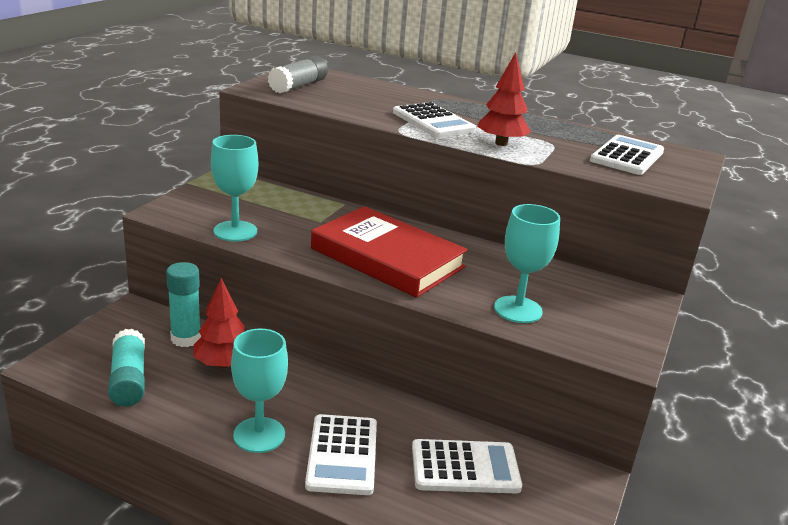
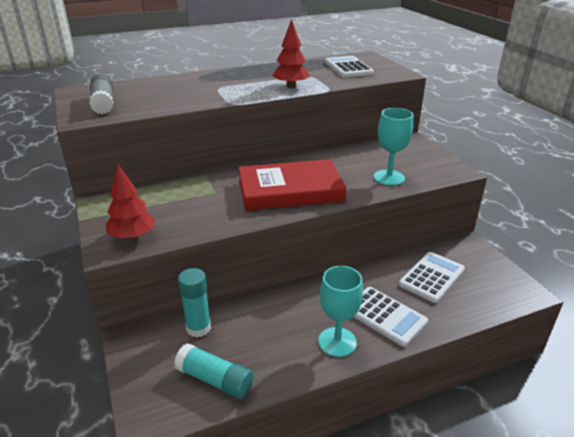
camera: 45 degrees left, 5 degrees up
red tree [193,278,245,368] -> red tree moved to [106,164,155,240]
turquoise goblet [211,135,258,241] -> none
white calculator [393,102,476,138] -> none

